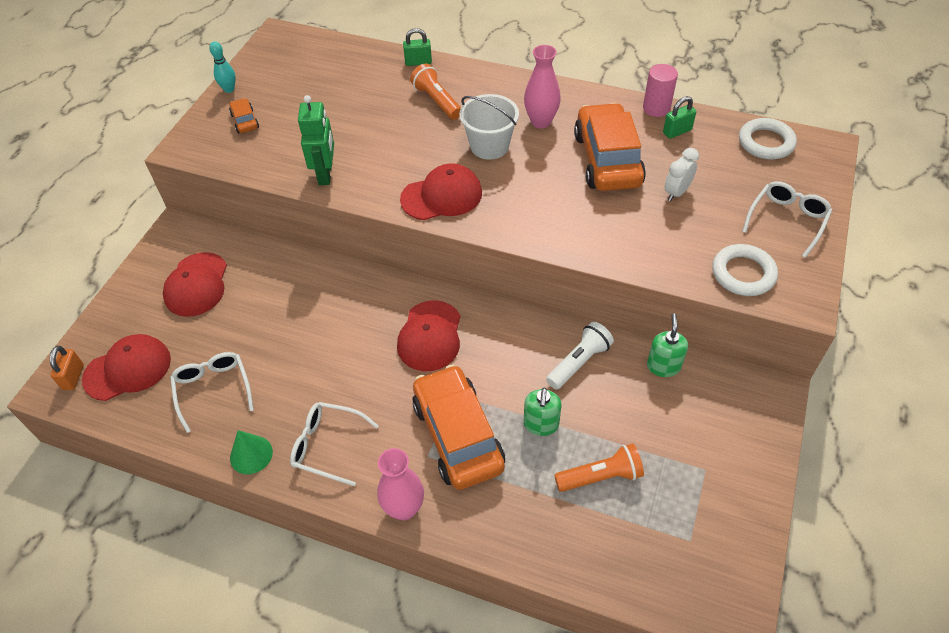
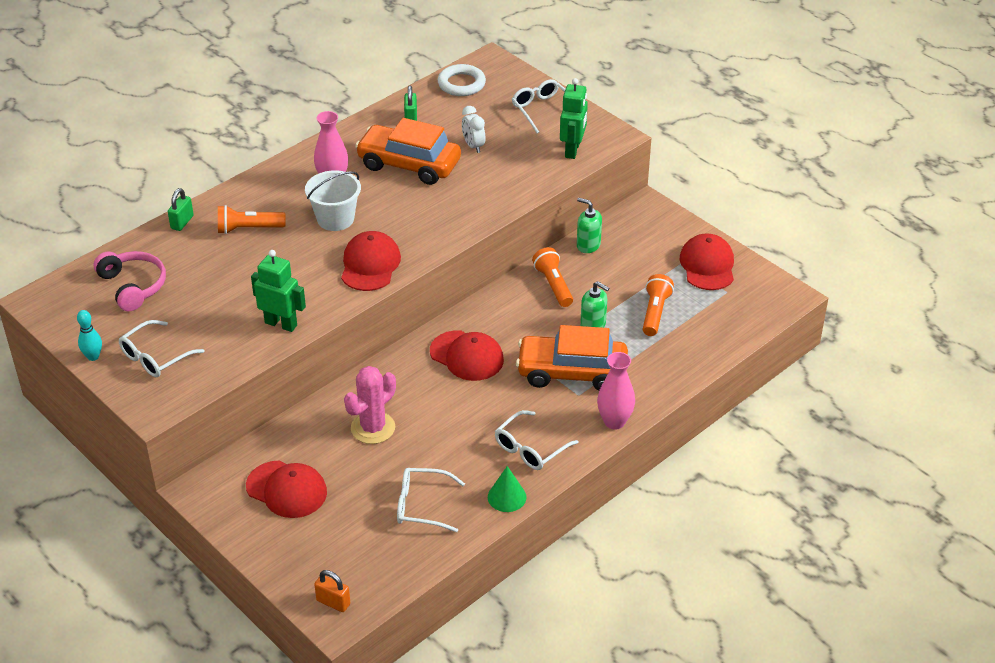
camera: 65 degrees left, 10 degrees down
red cap [82,334,171,401] -> red cap moved to [680,233,734,290]
orange car [229,98,259,133] -> white glasses [119,320,205,377]
white flashlight [546,322,614,390] -> orange flashlight [532,247,573,307]
pink cylinder [643,64,678,117] -> none
white ring [712,244,778,296] -> green robot [560,78,588,159]
none -> pink headphones [94,251,166,311]
none -> pink cactus [344,366,396,444]

